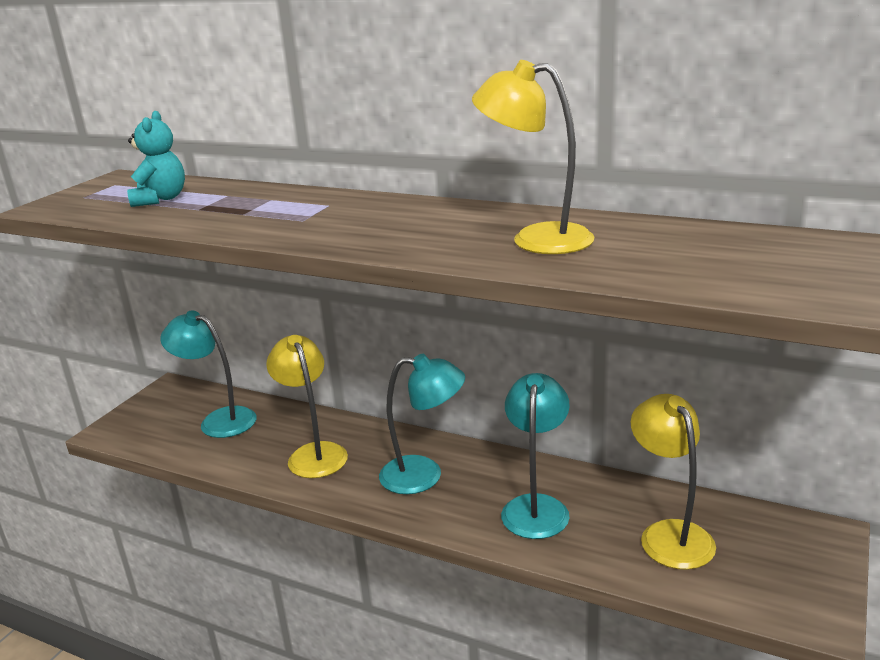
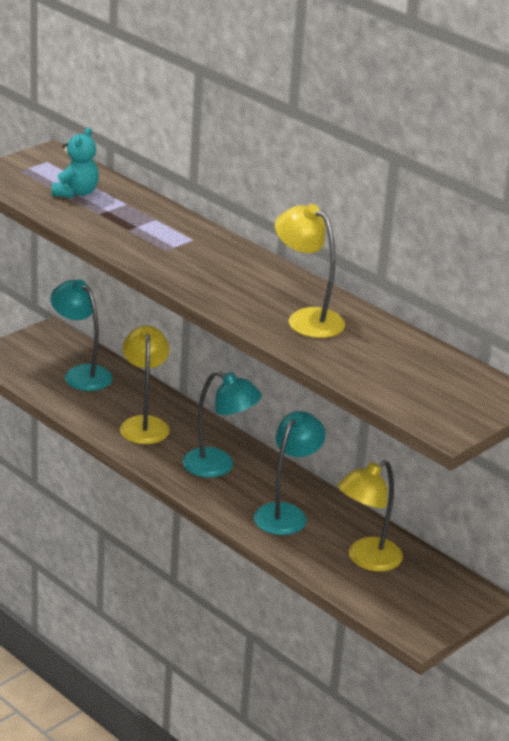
camera: 15 degrees right, 5 degrees up
yellow lamp [631,394,716,570] -> yellow lamp turned 135 degrees counterclockwise [338,460,403,572]

